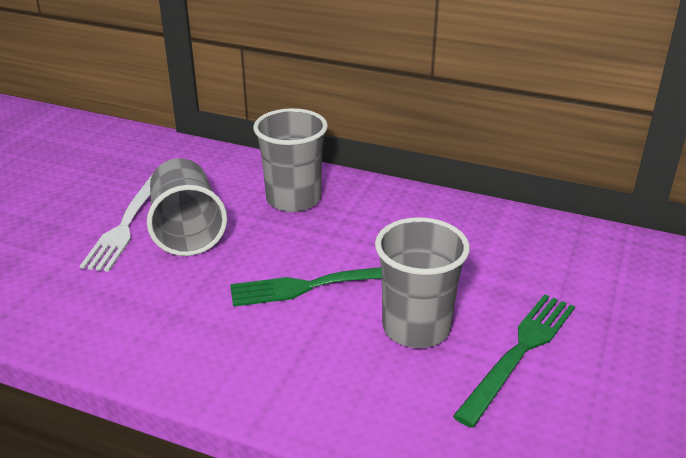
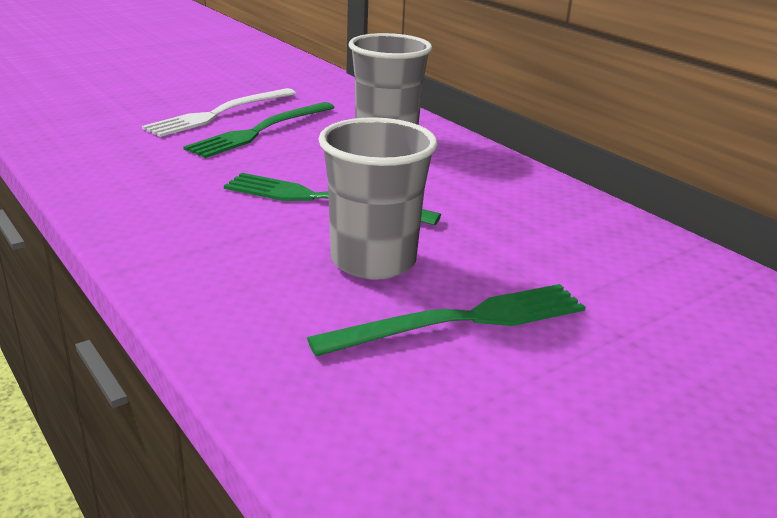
camera: 30 degrees right, 5 degrees down
grey cup [147,158,227,256] -> green fork [183,102,335,158]

